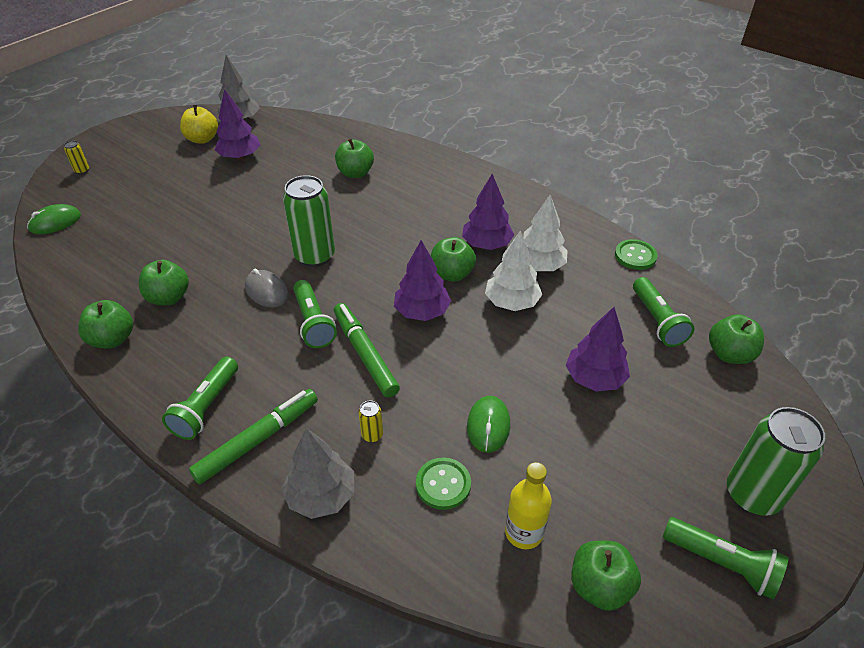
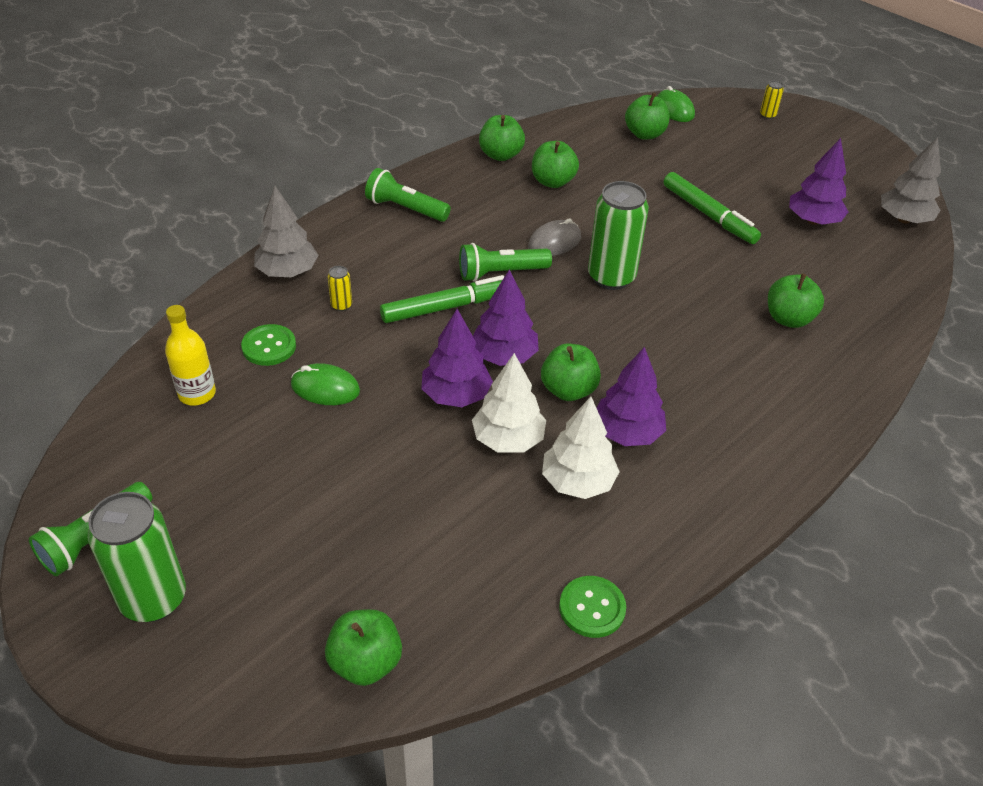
camera: 95 degrees right, 0 degrees up
yellow apple [180,105,218,144] -> none
green marker [189,389,318,484] -> green marker moved to [663,172,761,244]
purple tree [566,307,630,392] -> purple tree moved to [421,309,493,407]
green apple [571,541,641,611] -> green apple moved to [625,93,669,140]
green flashlight [633,277,694,347] -> none

